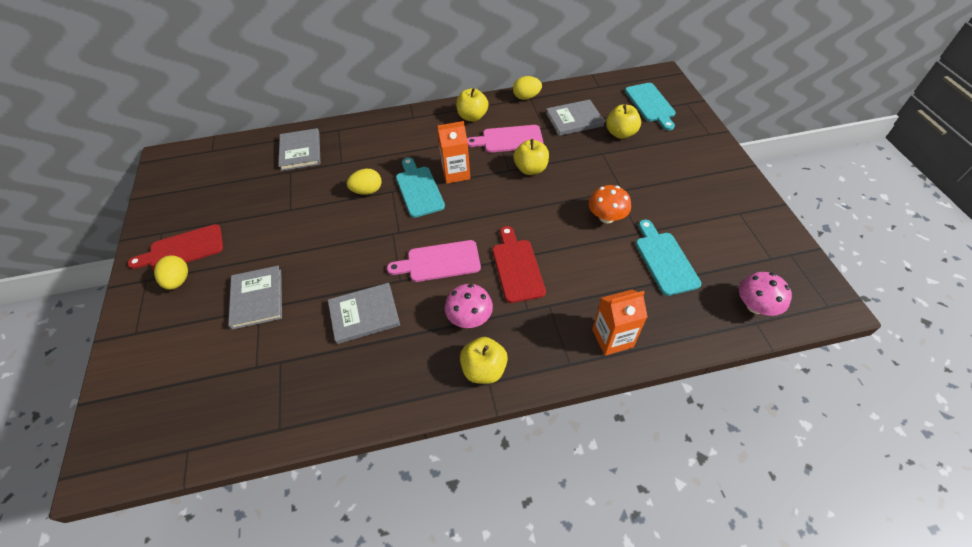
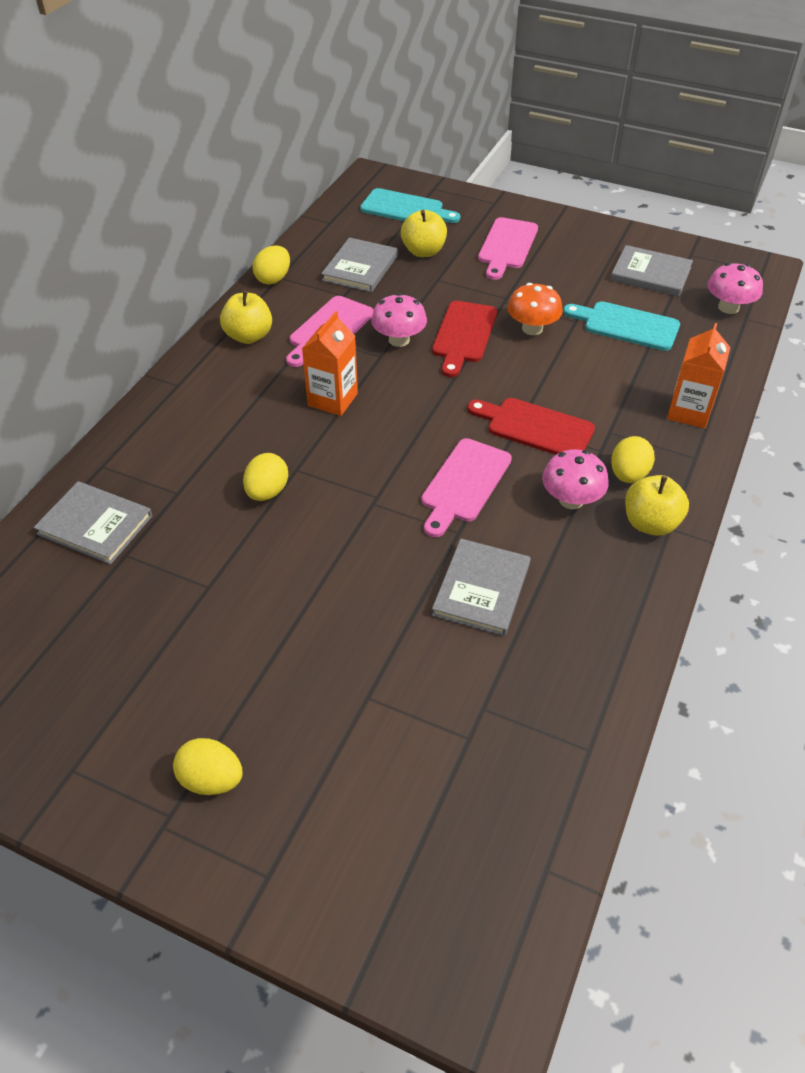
camera: 55 degrees left, 5 degrees down
red cutting board [128,224,223,270] -> red cutting board moved to [432,301,497,377]
grey book [228,266,282,330] -> grey book moved to [610,245,693,296]
turquoise cutting board [396,157,445,218] -> none
yellow apple [513,139,549,175] -> pink mushroom [371,293,427,347]
none -> pink cutting board [478,217,538,280]
none -> yellow egg [611,436,655,483]

